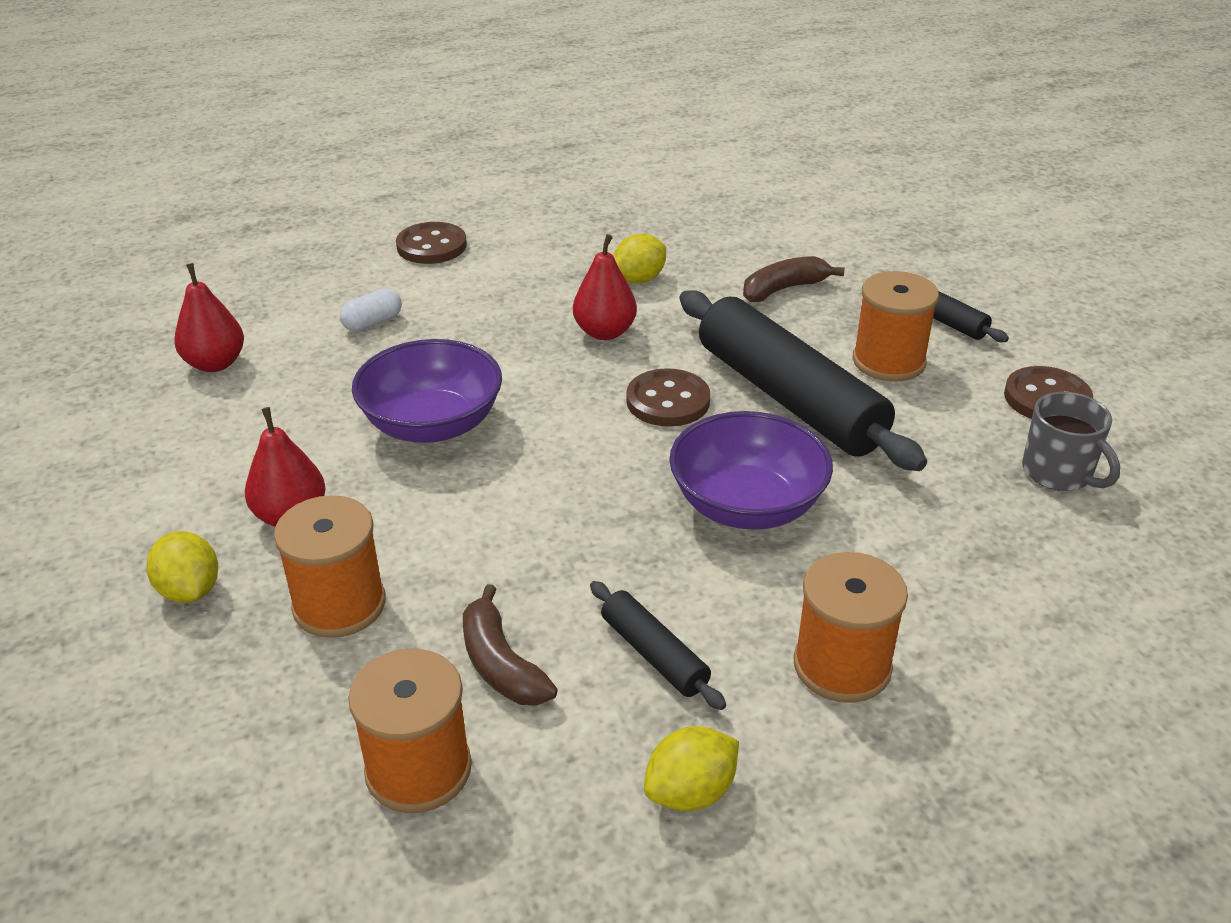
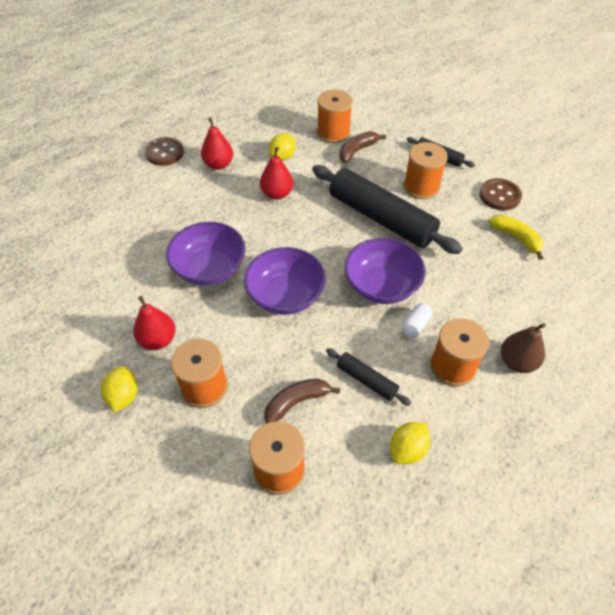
camera: 15 degrees left, 15 degrees up
yellow lemon [146,531,218,603] -> yellow lemon turned 45 degrees clockwise [101,366,138,412]
red pear [174,263,244,372] -> red pear moved to [201,117,233,170]
white capsule [340,288,402,332] -> white capsule moved to [402,303,432,338]
brown banana [463,584,558,705] -> brown banana turned 105 degrees clockwise [264,378,340,424]
brown button [626,368,710,427] -> none
grey mug [1022,392,1120,491] -> yellow banana [488,215,544,260]
none -> purple bowl [244,247,326,315]
none -> orange spool [317,90,353,143]
none -> brown pear [501,323,546,373]

